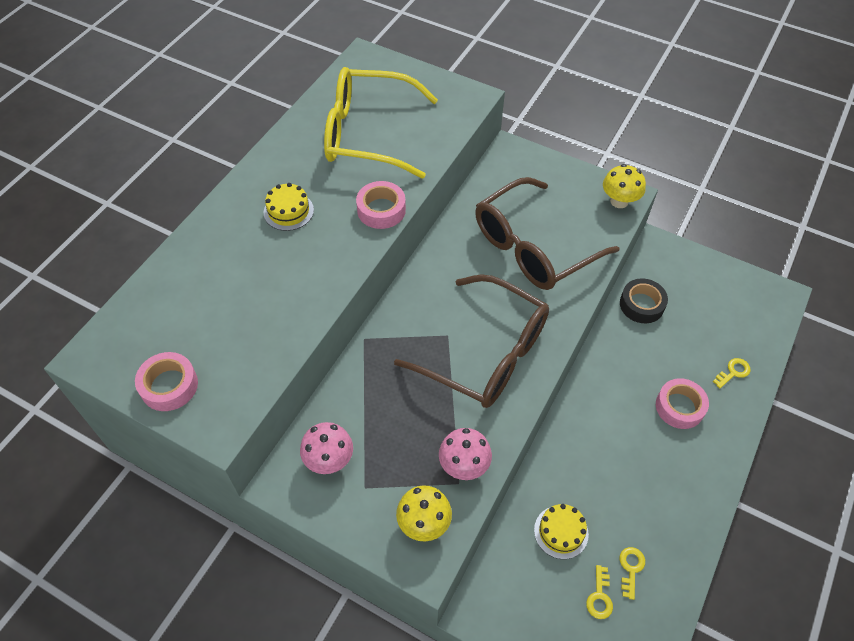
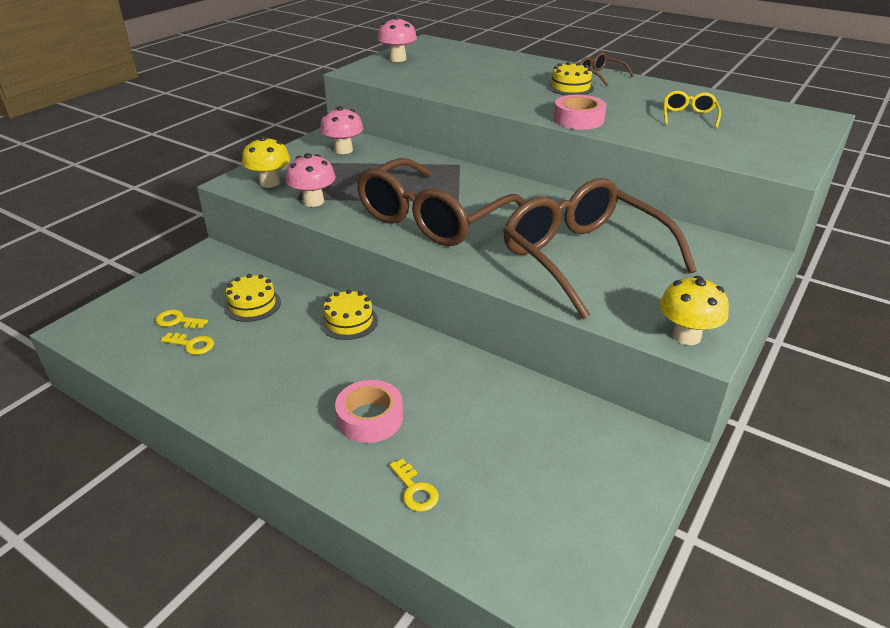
camera: 95 degrees right, 20 degrees down
pink tape [135,352,198,411] -> pink mushroom [377,16,417,62]
yellow glasses [324,67,438,179] -> yellow glasses [664,91,721,128], size x0.40
black tape [620,278,668,323] -> none
none -> yellow cake [320,289,378,340]
none -> brown glasses [580,52,634,86]

